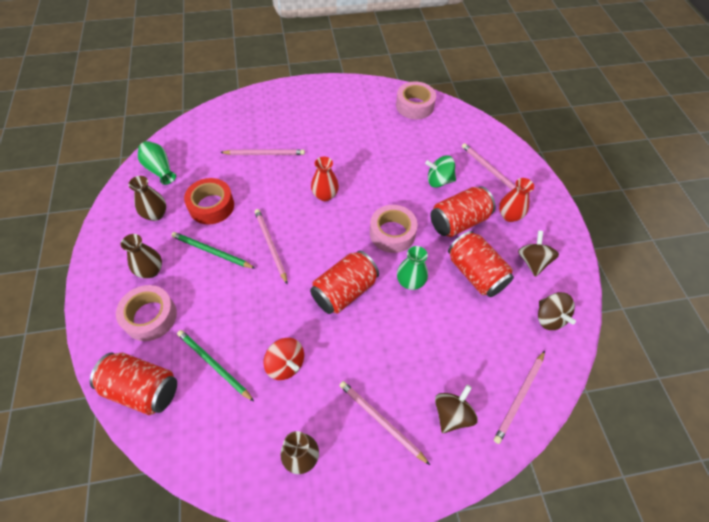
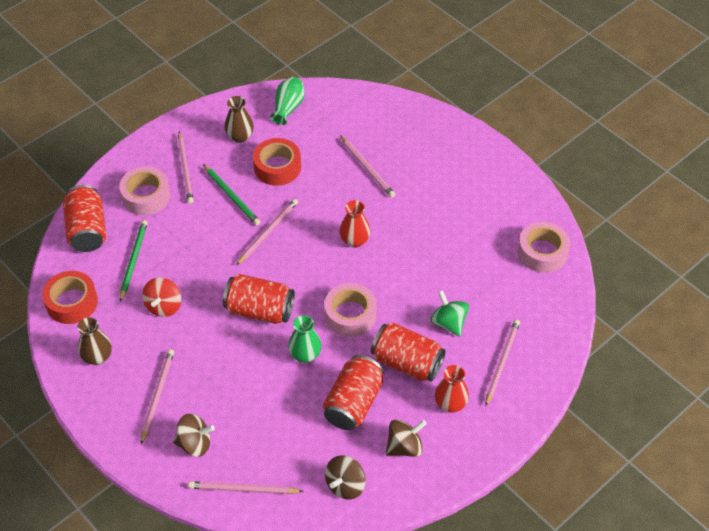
camera: 60 degrees right, 5 degrees down
brown vase [121,234,162,278] -> pink pencil [178,131,194,204]
green pencil [171,232,255,268] -> green pencil turned 150 degrees clockwise [203,164,260,225]
none -> red tape [42,271,98,324]

